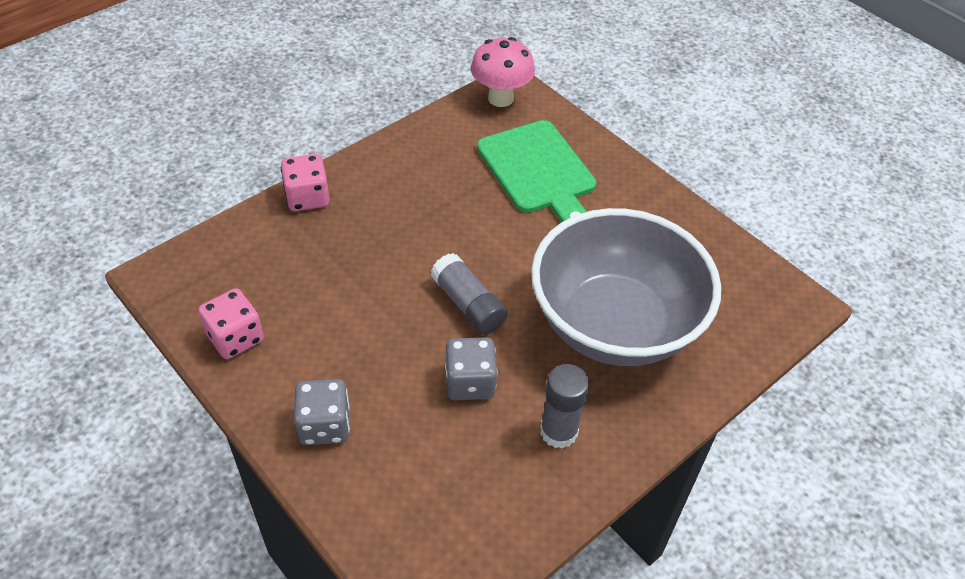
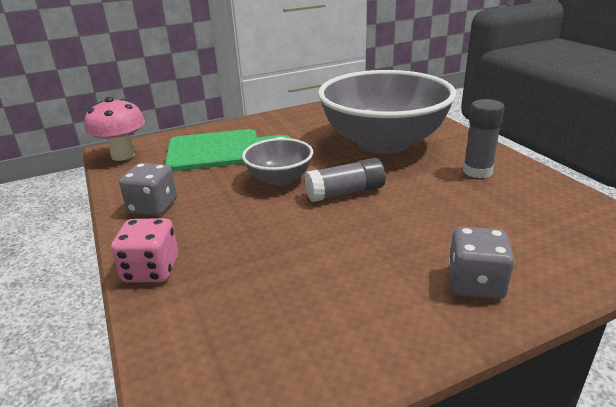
camera: 70 degrees left, 20 degrees down
pink dice [198,288,264,359] -> none
grey dice [445,337,497,400] -> grey dice moved to [119,163,177,216]
none -> grey bowl [242,138,313,186]

